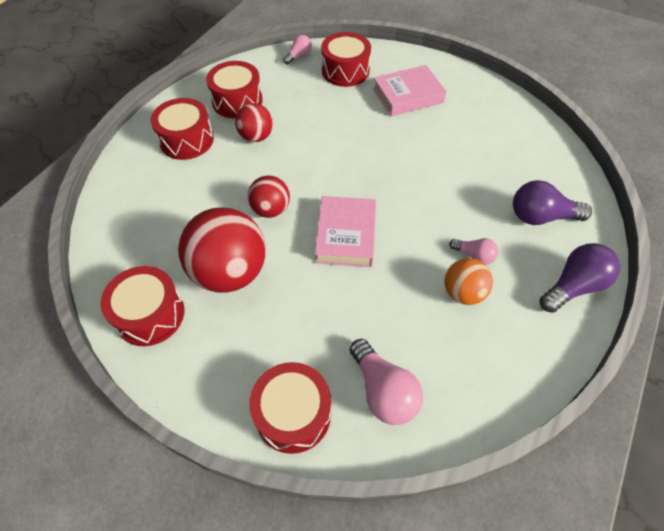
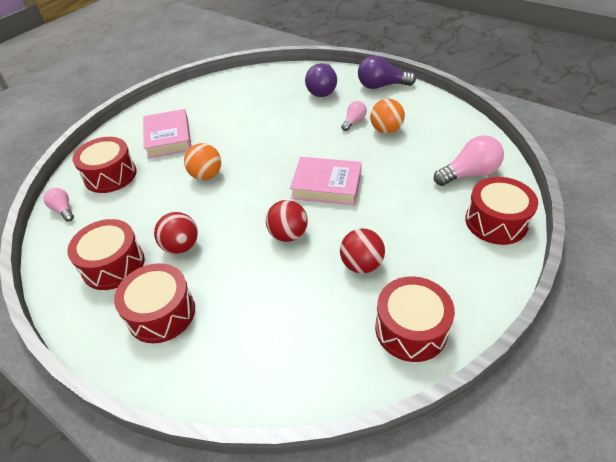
camera: 80 degrees left, 10 degrees down
red ball [178,207,266,293] -> red ball [340,228,385,273], size x0.55
purple light bulb [539,243,620,313] -> purple light bulb turned 60 degrees counterclockwise [358,55,416,89]
none -> orange ball [184,143,221,180]

